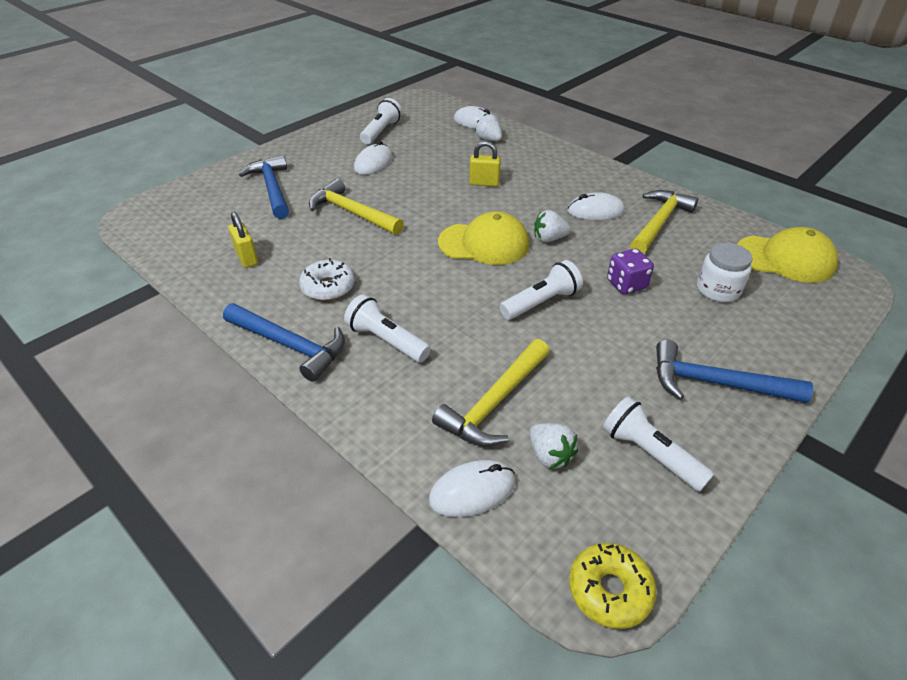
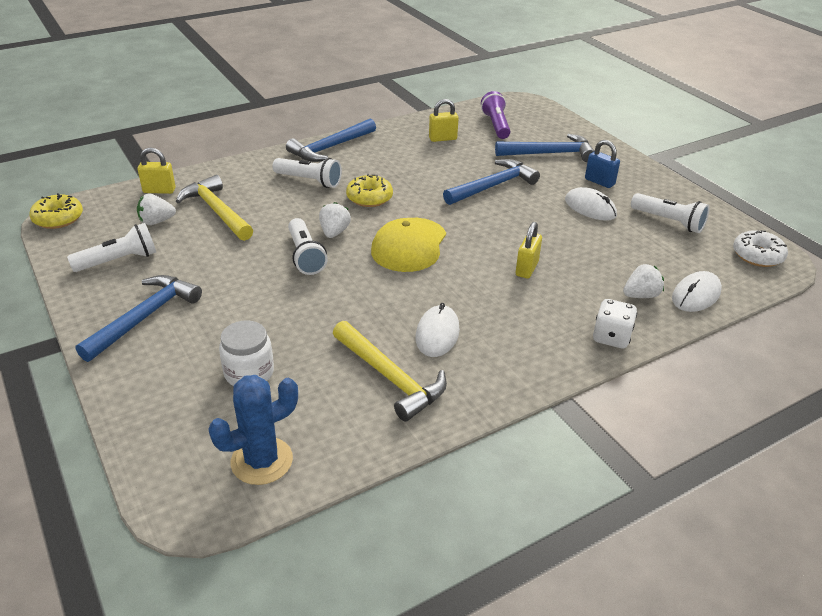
camera: 105 degrees right, 5 degrees down
white donut [299,258,355,301] -> white donut moved to [733,230,788,267]
yellow hammer [309,179,404,235] -> blue hammer [443,159,540,205]
white flashlight [344,295,431,362] -> white flashlight turned 60 degrees clockwise [272,158,342,188]
white mouse [429,460,516,517] -> yellow padlock [138,148,176,194]
white strawberry [534,210,571,242] -> white strawberry moved to [319,202,351,238]
purple dice [607,249,654,294] -> none
yellow cap [737,227,838,283] -> blue cactus [208,375,298,485]
none -> yellow donut [346,174,393,207]
none -> purple flashlight [481,91,510,139]
none -> blue padlock [585,140,620,188]
none -> white dice [593,299,637,348]

